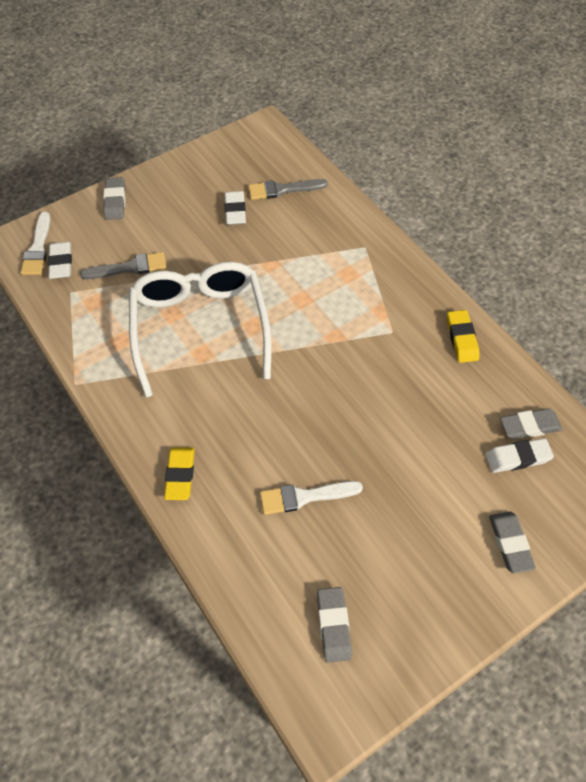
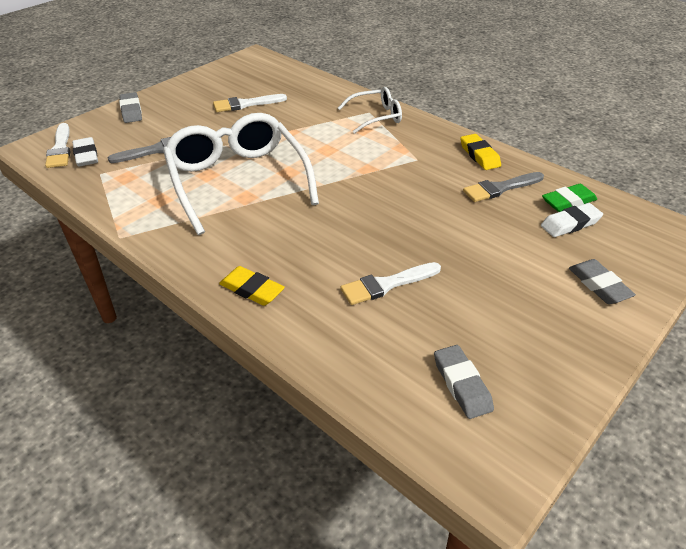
camera: 15 degrees left, 15 degrees down
yellow eraser [164,447,195,500] -> yellow eraser turned 45 degrees counterclockwise [219,266,285,306]
white eraser [224,191,246,225] -> white brush [213,94,287,112]
grey brush [248,179,328,200] -> grey brush moved to [463,172,544,202]
grey eraser [500,408,562,439] -> green eraser [542,184,597,212]
none -> white glasses [338,87,402,134]

